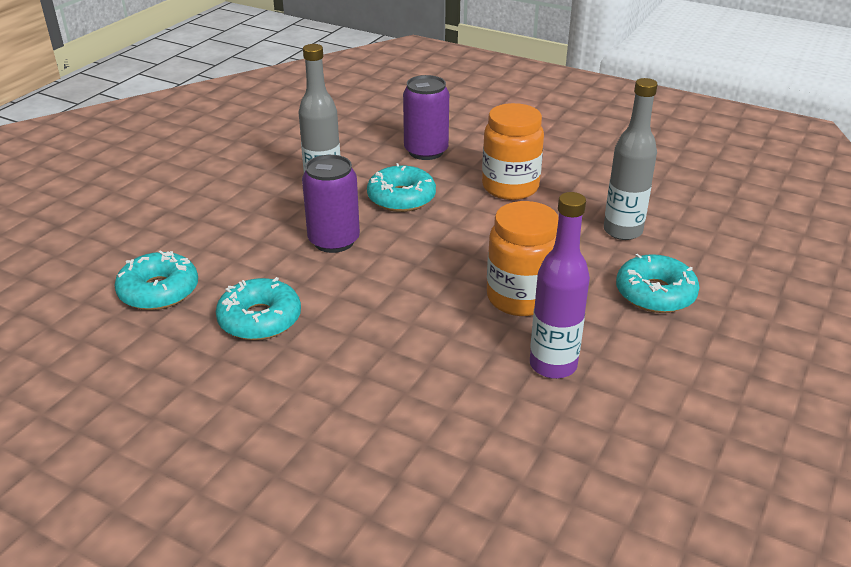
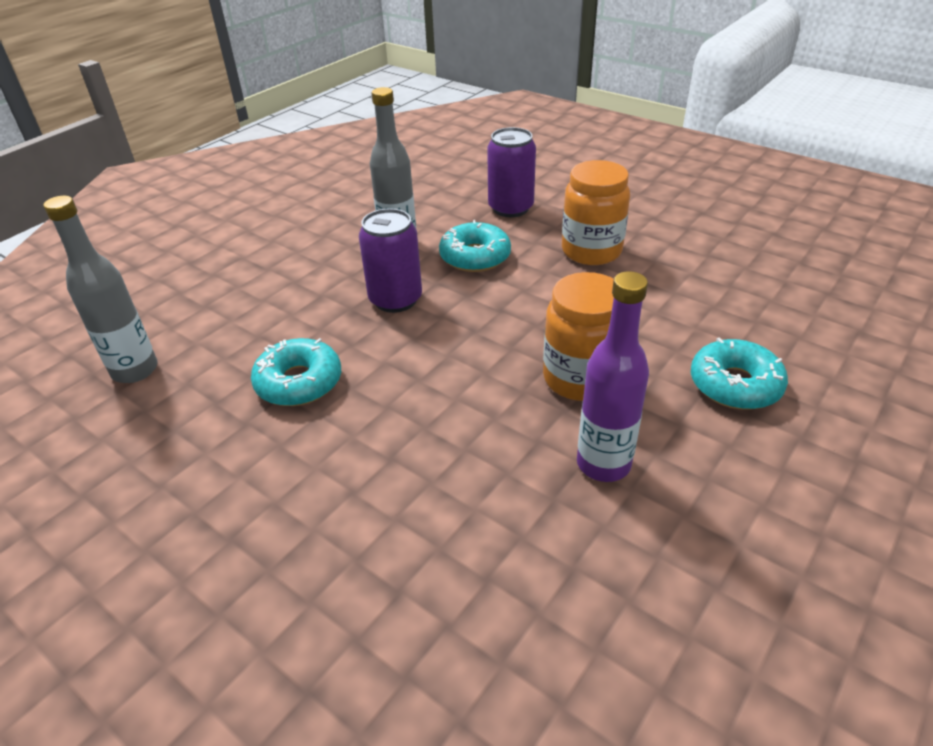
camera: 10 degrees right, 5 degrees up
turquoise donut [115,250,198,310] -> none
grey bottle [604,78,658,240] -> grey bottle moved to [43,196,158,383]

